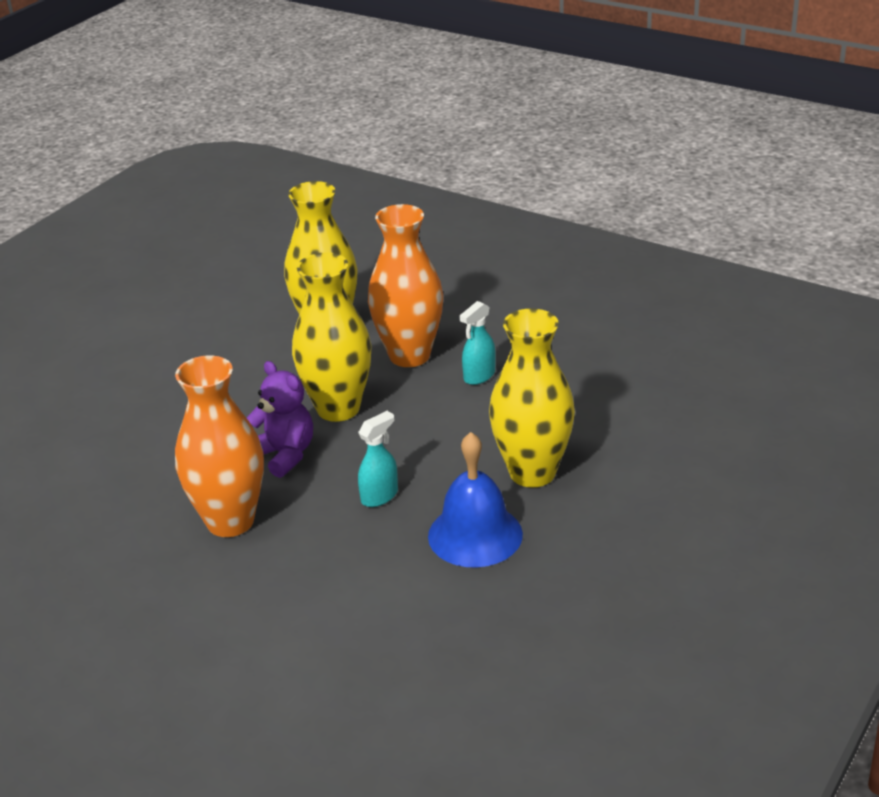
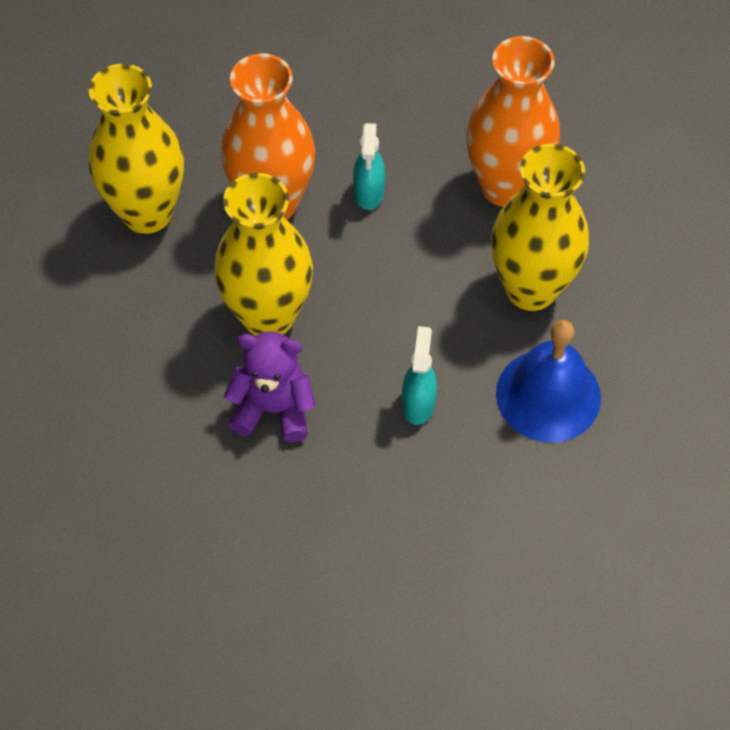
camera: 40 degrees left, 25 degrees up
orange vase [175,355,264,537] -> orange vase moved to [466,36,560,207]

